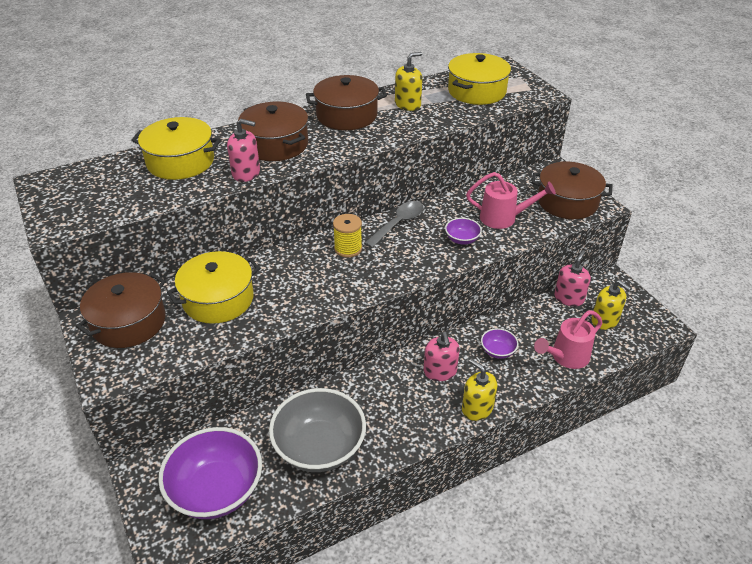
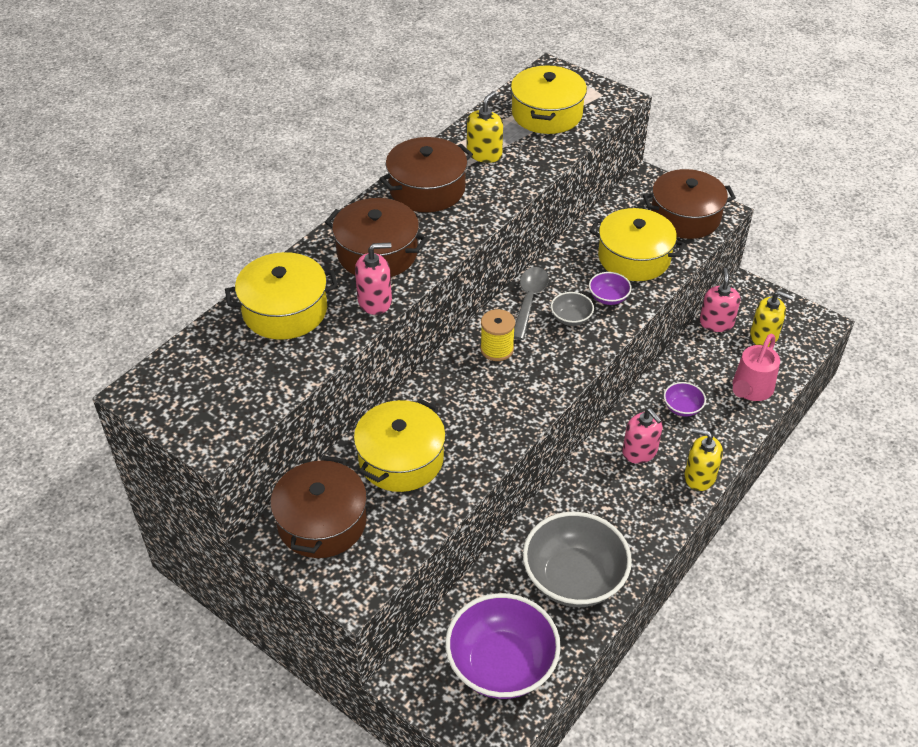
camera: 25 degrees left, 5 degrees up
pink watering can [466,172,556,229] -> yellow pot [590,208,685,281]
none -> grey bowl [551,292,594,326]

